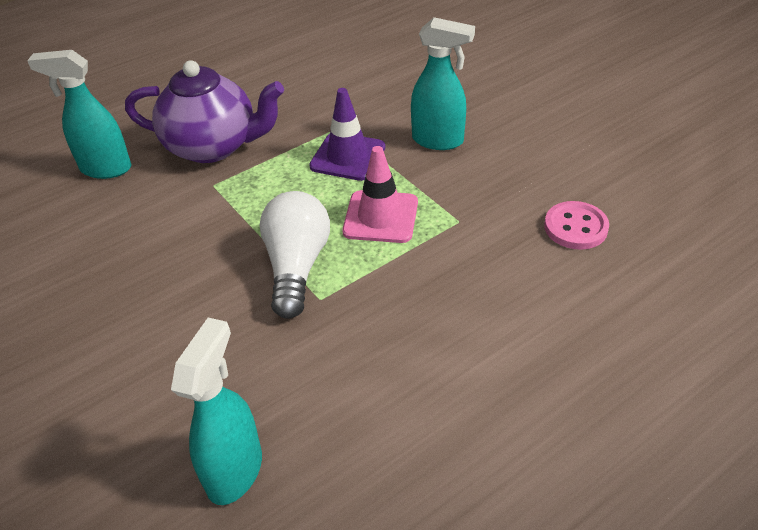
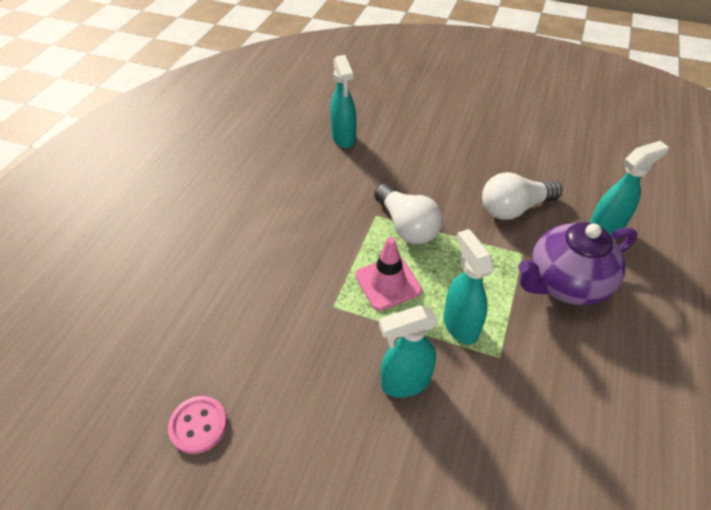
camera: 145 degrees right, 5 degrees up
purple traffic cone [309,88,385,181] -> turquoise spray bottle [443,229,494,345]
pink button [544,201,609,250] -> pink button moved to [168,396,227,454]
none -> white light bulb [482,172,562,220]

